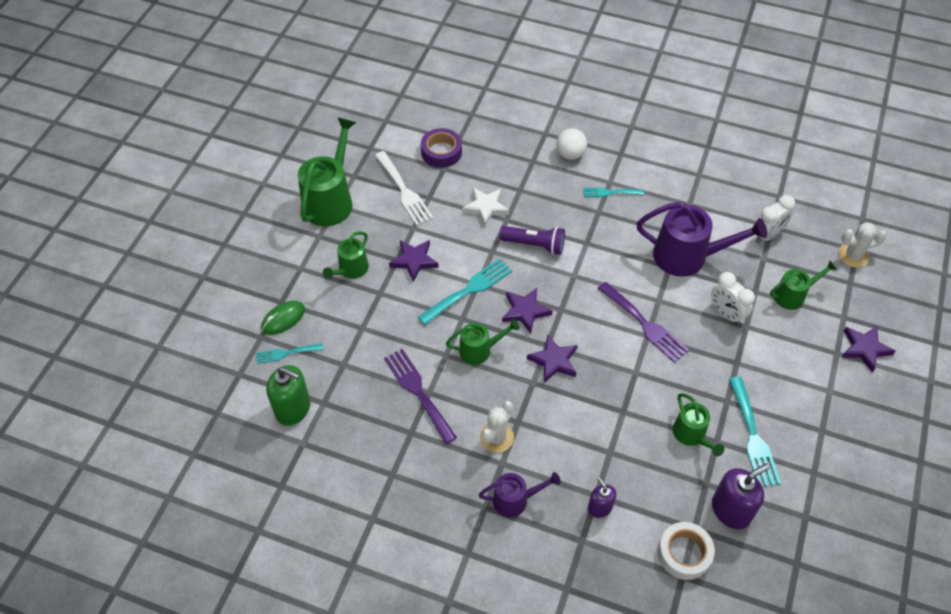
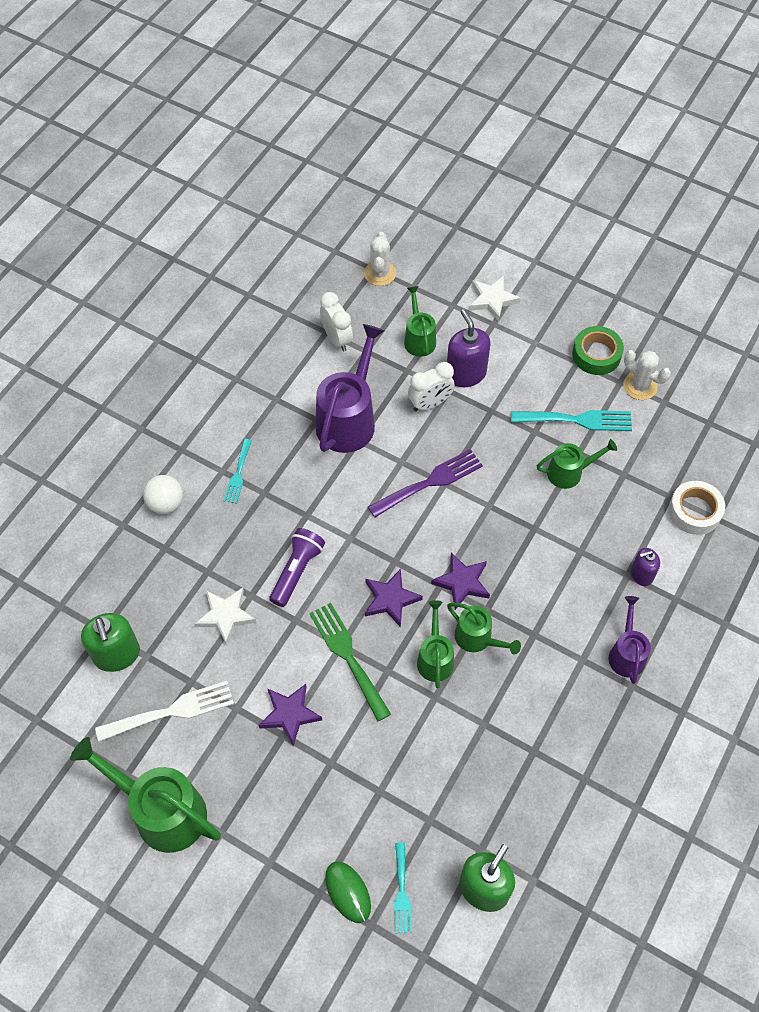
camera: 80 degrees left, 5 degrees up
green watering can [323,231,369,279] -> green watering can moved to [447,603,521,655]
purple fork [384,349,457,444] -> none
turquoise fork [418,258,512,325] -> green fork [309,603,391,721]
purple tape [421,128,462,168] -> green soap dispenser [81,613,140,672]
white cactus [480,401,514,453] -> white cactus moved to [623,350,671,400]
purple soap dispenser [712,463,770,529] -> purple soap dispenser moved to [447,309,490,387]
purple star [842,325,896,372] -> white star [469,276,521,322]
none -> green tape [572,326,624,375]

